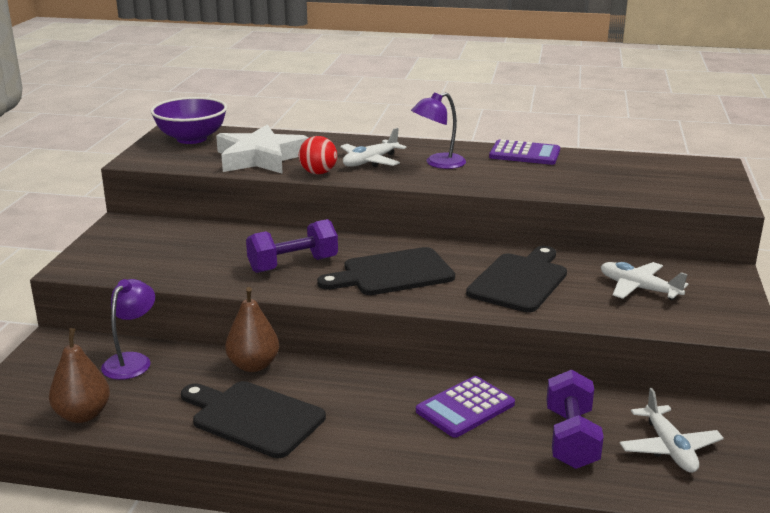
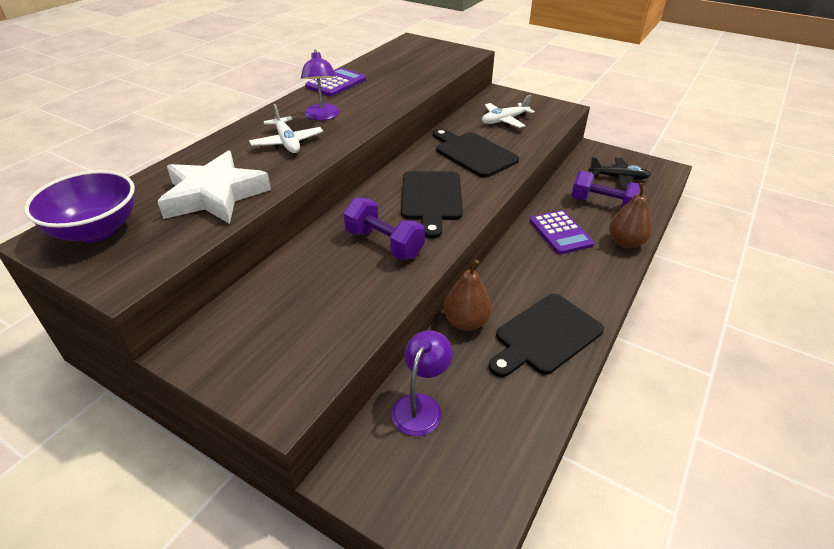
camera: 70 degrees left, 15 degrees up
brown pear [49,328,110,423] -> brown pear moved to [609,183,652,248]
purple lamp [101,279,155,380] -> purple lamp turned 75 degrees clockwise [392,331,453,436]
purple dumbbell [246,219,338,273] -> purple dumbbell turned 45 degrees counterclockwise [343,198,425,260]
red ball [299,136,337,175] -> none
white plane [620,388,724,473] -> black plane [589,157,651,189]

